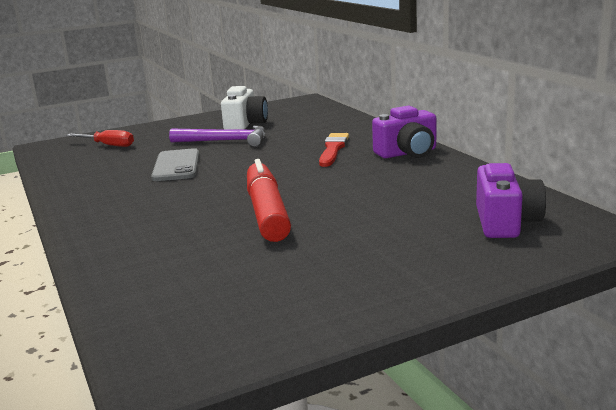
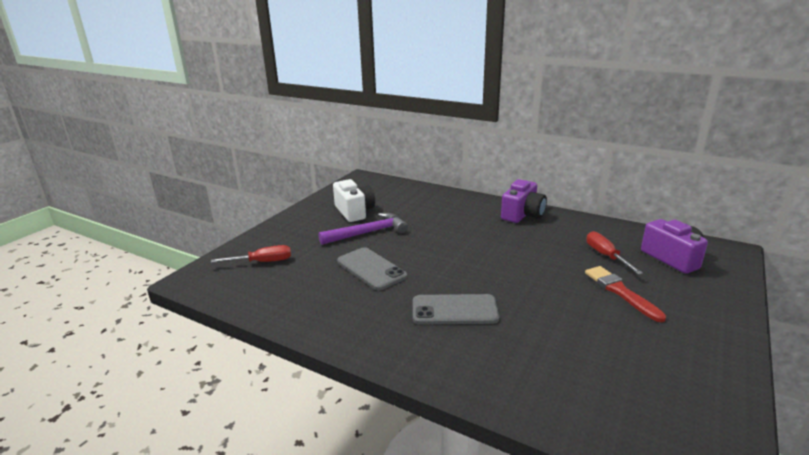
camera: 35 degrees left, 5 degrees up
red marker [247,159,291,242] -> none
red brush [319,133,349,167] -> red brush moved to [585,266,666,322]
none -> grey phone [413,294,499,324]
none -> red screwdriver [586,231,643,275]

